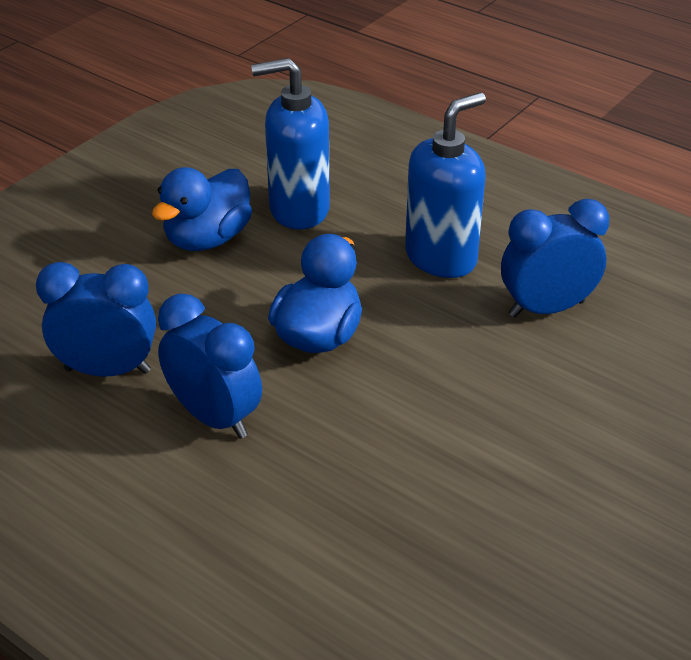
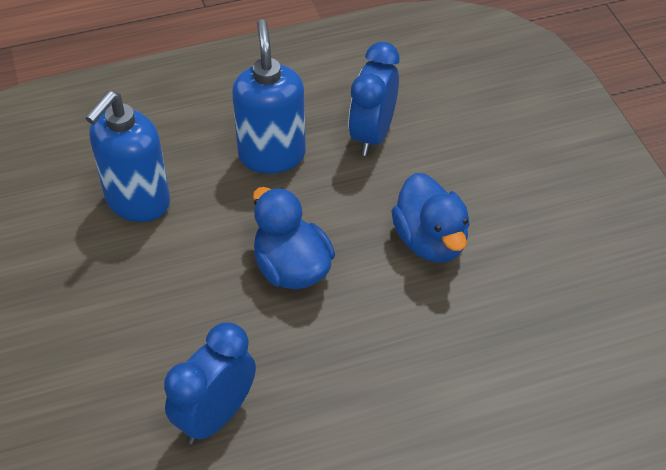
camera: 55 degrees left, 10 degrees up
blue duck [152,167,252,251] -> blue duck moved to [392,173,470,263]
blue clock [158,294,262,439] -> none

